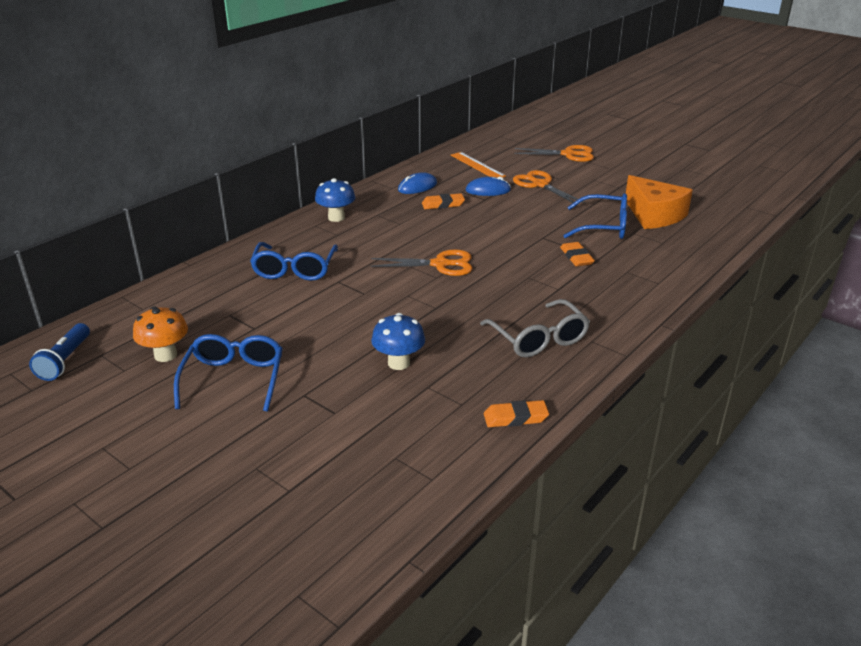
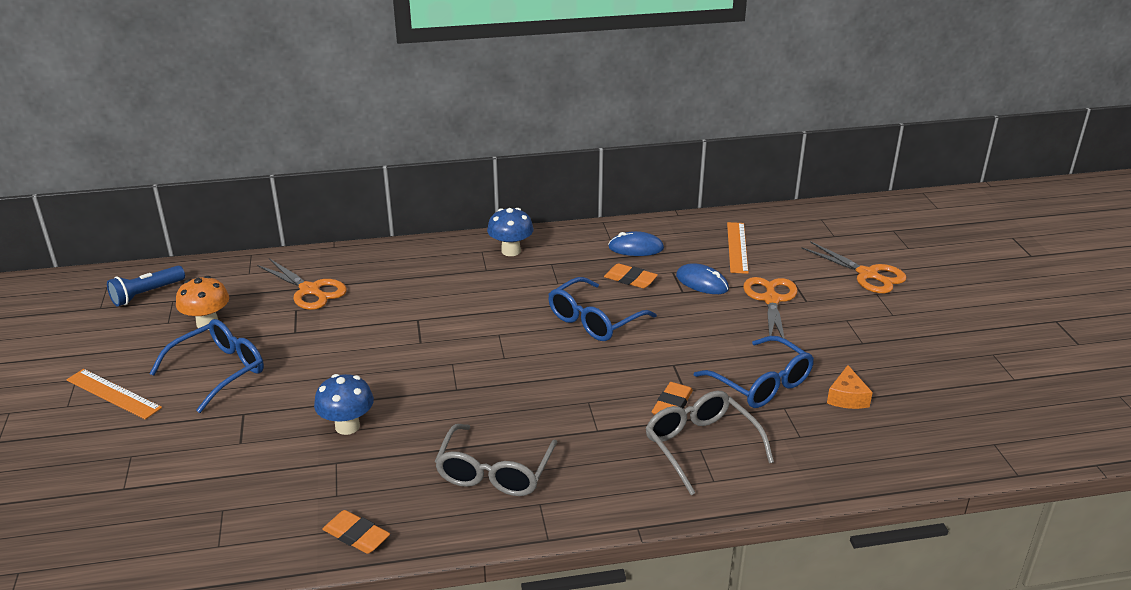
camera: 40 degrees right, 0 degrees up
blue glasses [250,242,338,281] -> blue glasses moved to [548,277,657,341]
orange scissors [370,249,472,276] -> orange scissors moved to [257,258,347,310]
orange cheese [626,175,693,229] -> orange cheese [827,365,873,409], size x0.50
none -> orange ruler [66,369,162,419]
none -> grey glasses [645,391,774,495]

